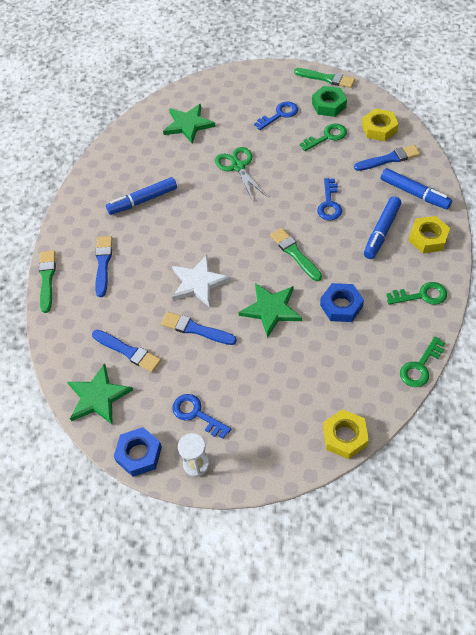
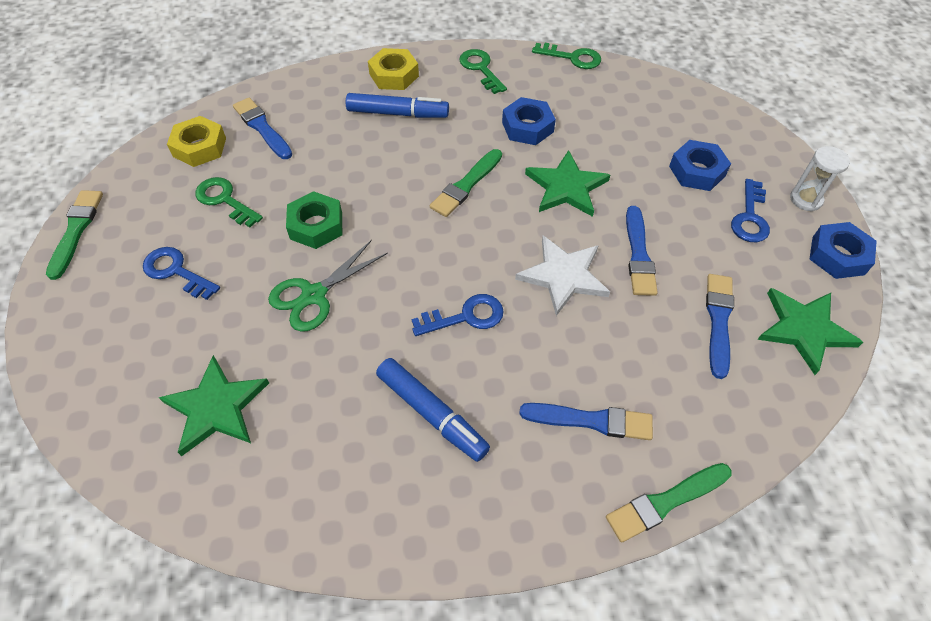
camera: 115 degrees left, 0 degrees up
blue brush [95,236,112,297] -> blue brush turned 150 degrees counterclockwise [519,403,653,440]
green nut [312,86,347,117] -> green nut moved to [286,191,342,249]
blue key [317,178,342,220] -> blue key moved to [412,294,504,336]
yellow nut [323,409,369,459] -> none
blue marker [381,168,452,209] -> none
none -> blue nut [669,140,731,191]

